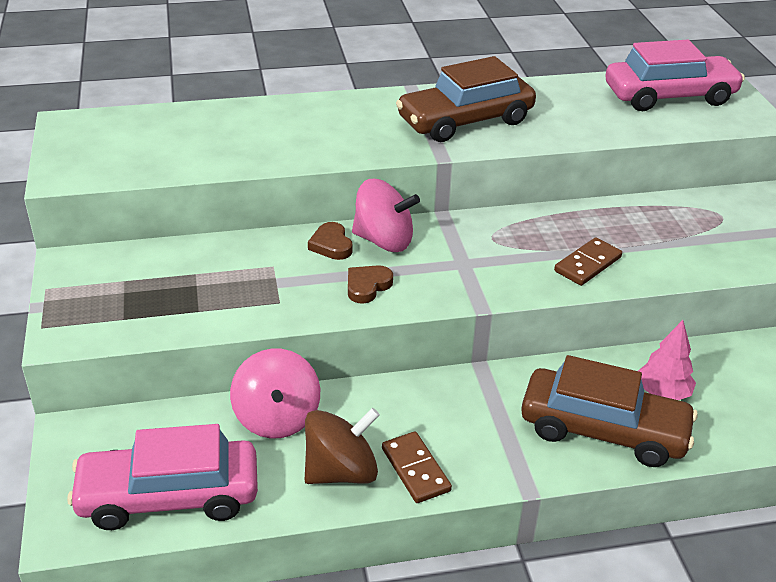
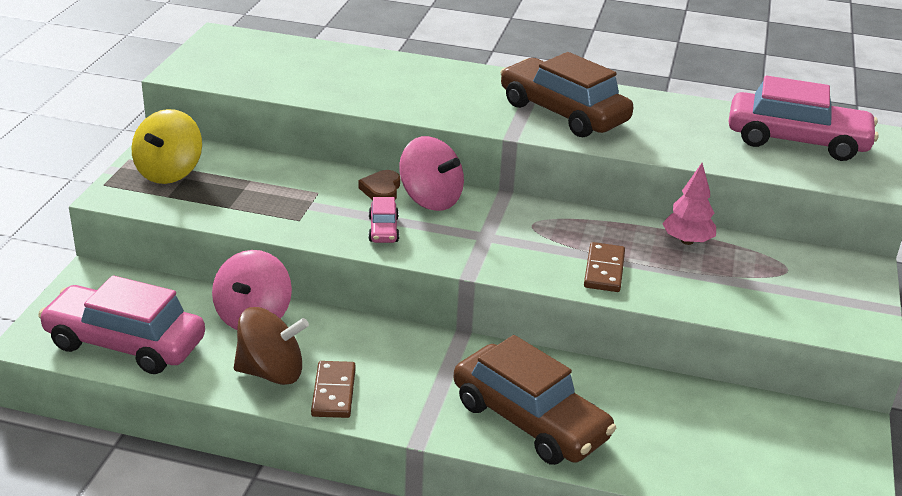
camera: 25 degrees right, 5 degrees down
brown heart [348,265,393,304] -> pink car [368,197,399,243]
brown car [396,56,536,142] -> brown car turned 45 degrees clockwise [500,52,633,137]
brown domino [554,237,622,286] -> brown domino turned 60 degrees counterclockwise [584,242,625,292]
pink tree [638,320,696,400] -> pink tree moved to [662,163,716,245]
none -> yellow spinning top [131,109,202,184]

